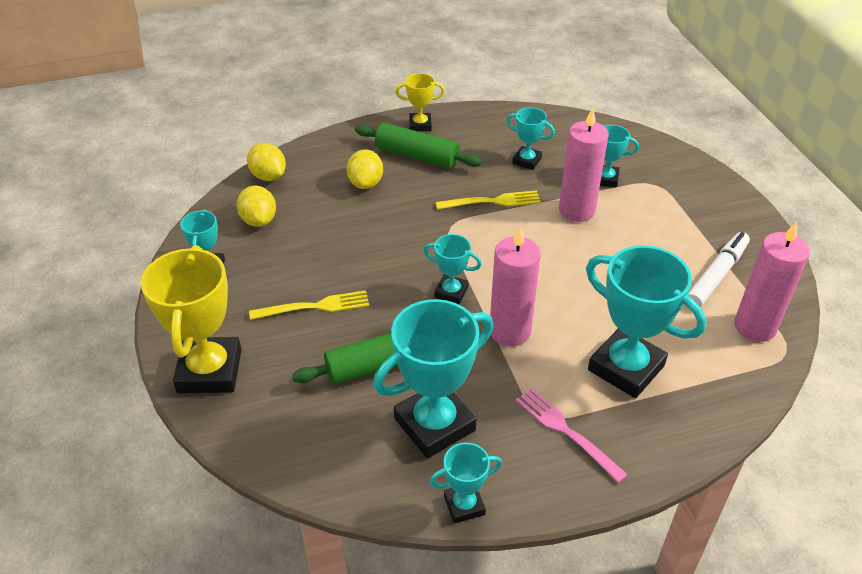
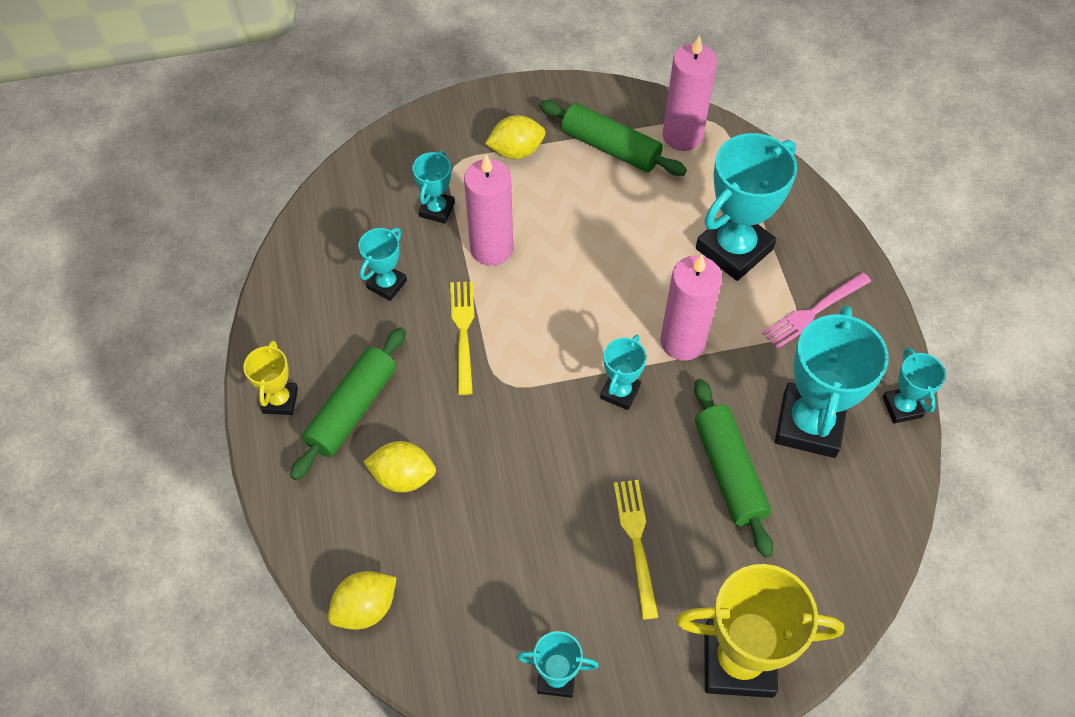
camera: 85 degrees left, 15 degrees up
yellow lemon [237,186,276,227] -> yellow lemon moved to [485,115,546,159]
turquoise trophy [373,299,493,458] -> turquoise trophy turned 45 degrees clockwise [775,305,888,458]
white marker [688,232,750,307] -> green rolling pin [539,100,687,176]

